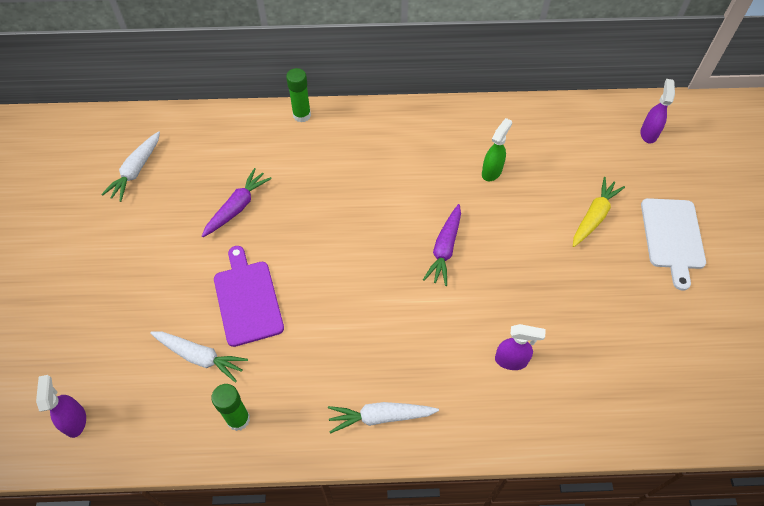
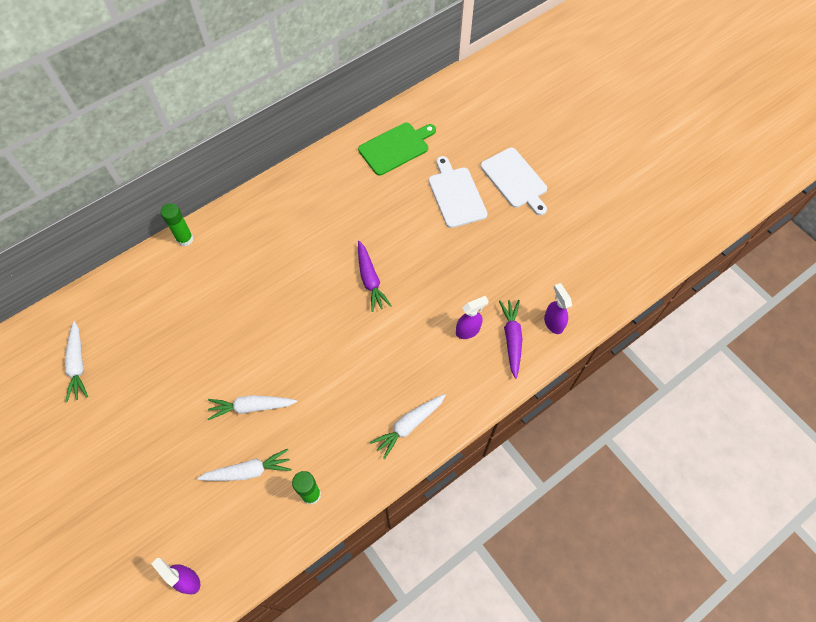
camera: 35 degrees left, 5 degrees up
purple carrot [202,168,272,237] -> purple carrot moved to [499,300,522,379]
purple cutting board [214,246,284,347] -> white carrot [208,395,297,420]
green spray bottle [482,118,512,181] -> none
yellow carrot [573,177,625,247] -> white cutting board [428,156,488,228]
purple spray bottle [640,79,675,144] -> purple spray bottle moved to [544,283,572,334]
none -> green cutting board [358,123,436,176]

